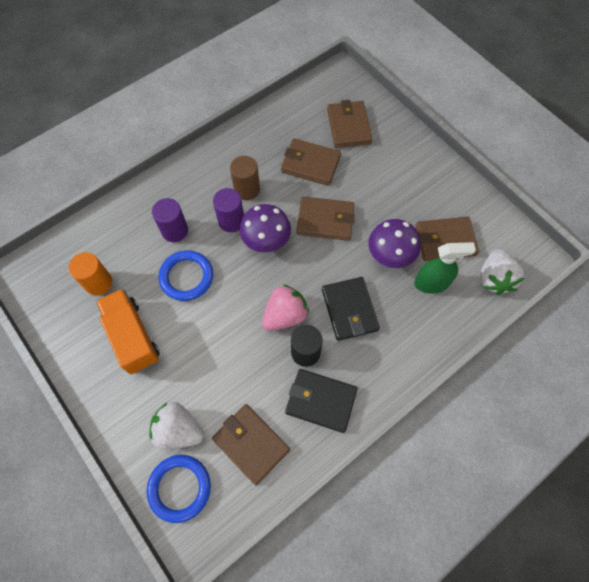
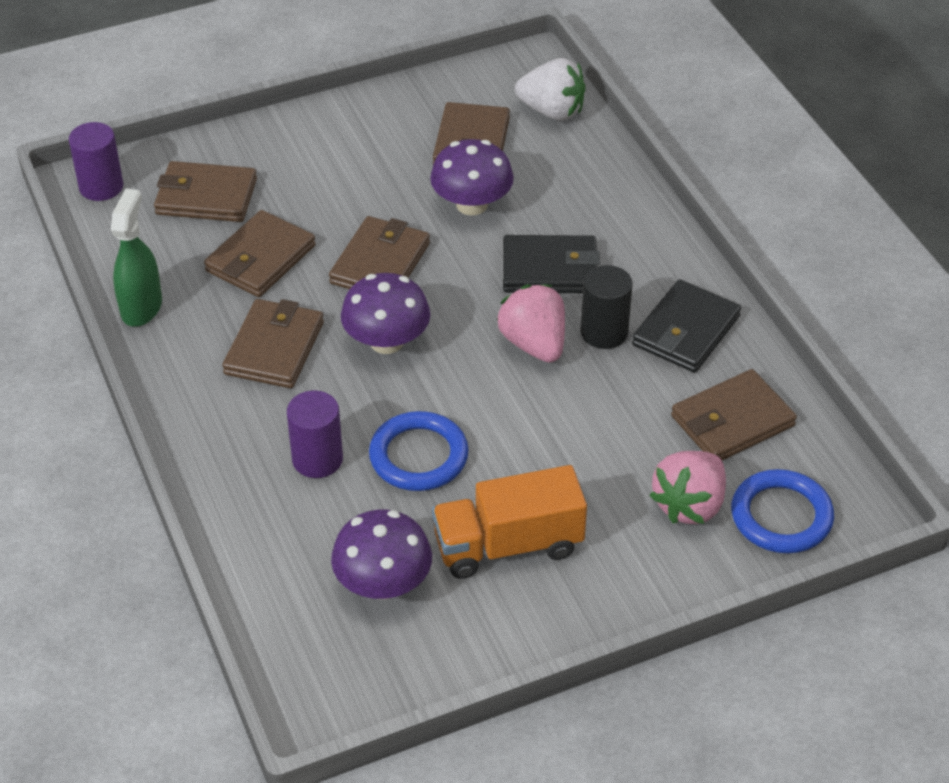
camera: 75 degrees left, 20 degrees down
orange cylinder [68,252,112,295] -> purple mushroom [331,510,432,599]
white strawberry [149,402,204,449] -> pink strawberry [649,451,726,524]
purple cylinder [213,188,244,232] -> purple cylinder moved to [69,122,123,201]
brown cylinder [230,156,260,200] -> brown wallet [222,299,324,388]
green spray bottle [414,242,476,294] -> green spray bottle moved to [111,189,162,327]

